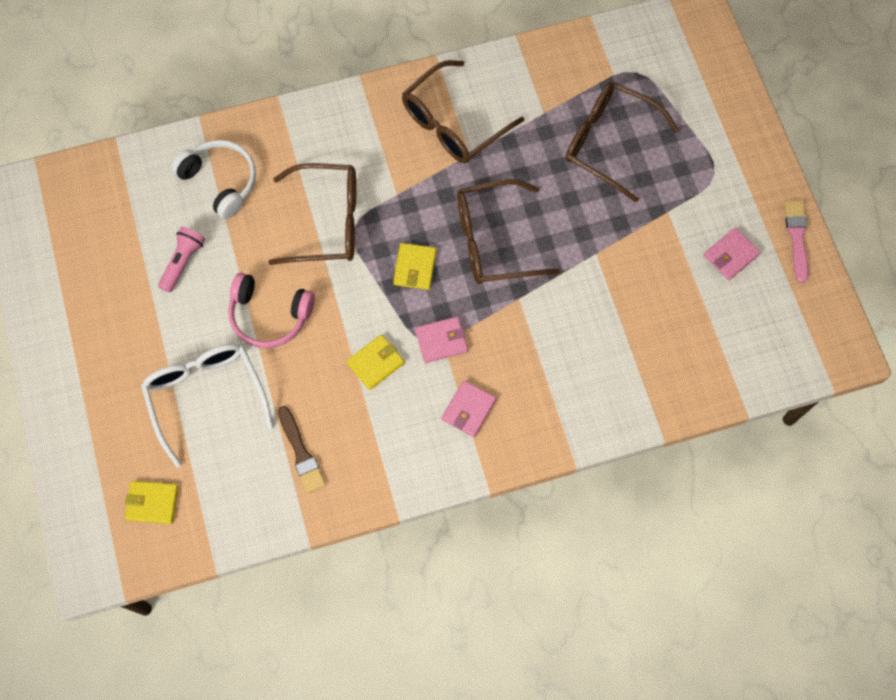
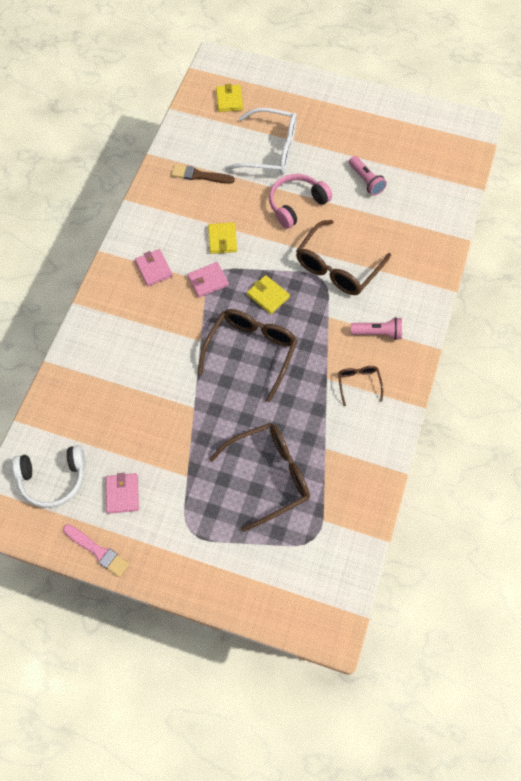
camera: 125 degrees right, 5 degrees down
yellow wallet [125,481,178,524] -> yellow wallet turned 45 degrees counterclockwise [216,84,243,112]
white headphones [171,140,256,219] -> white headphones moved to [12,445,85,508]
brown glasses [402,60,524,163] -> brown glasses [338,366,383,406], size x0.49
pink wallet [415,317,468,363] -> pink wallet turned 45 degrees clockwise [187,262,229,298]
none -> pink flashlight [351,317,402,340]

